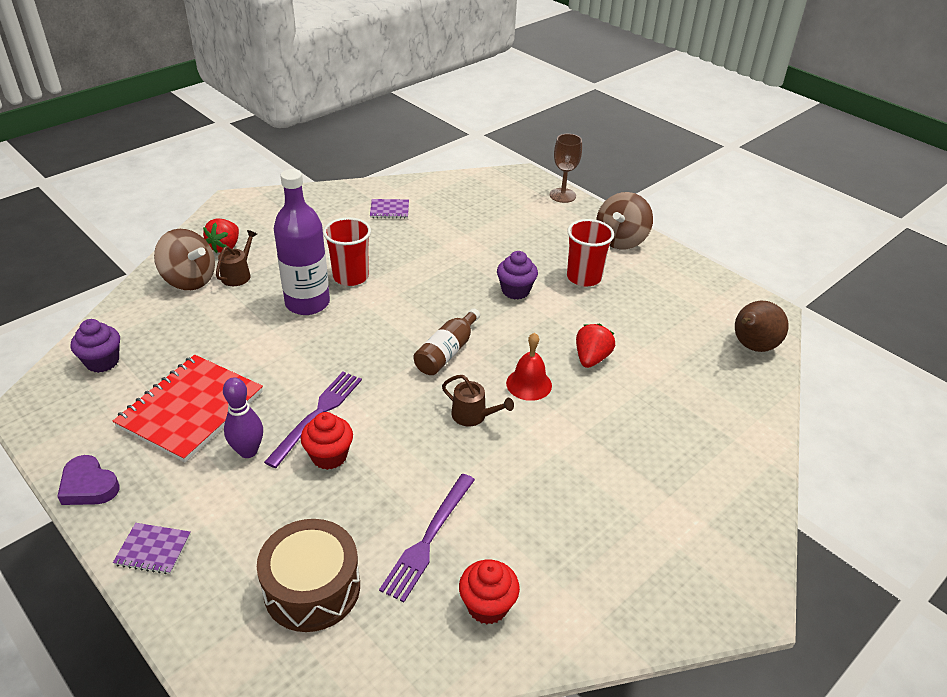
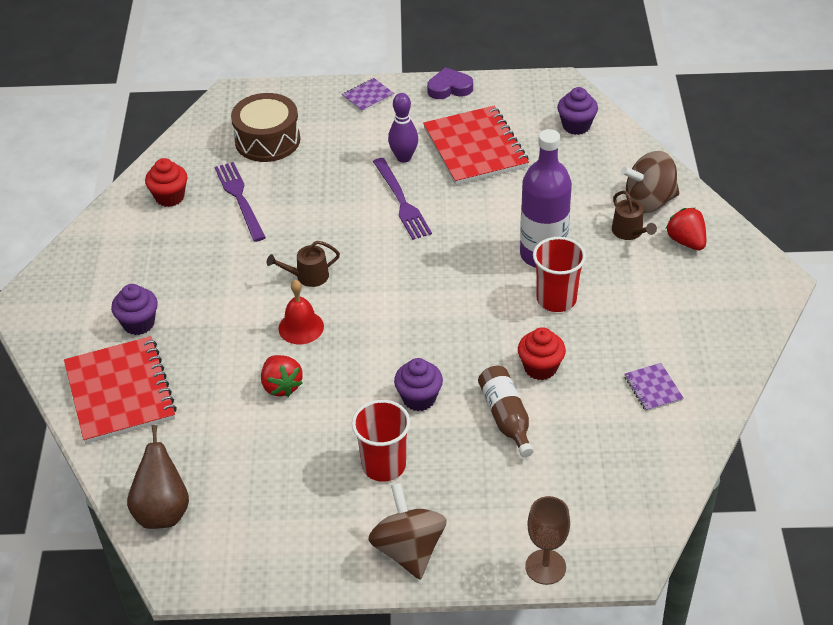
camera: 135 degrees right, 5 degrees up
red cupcake [301,412,353,470] -> red cupcake moved to [518,327,566,380]
purple notebook [370,199,409,219] -> purple notebook turned 60 degrees counterclockwise [625,363,684,411]
brown bottle [413,308,480,375] -> brown bottle moved to [478,366,534,457]
none -> red notebook [64,336,177,444]
none -> purple cupcake [111,284,158,335]

